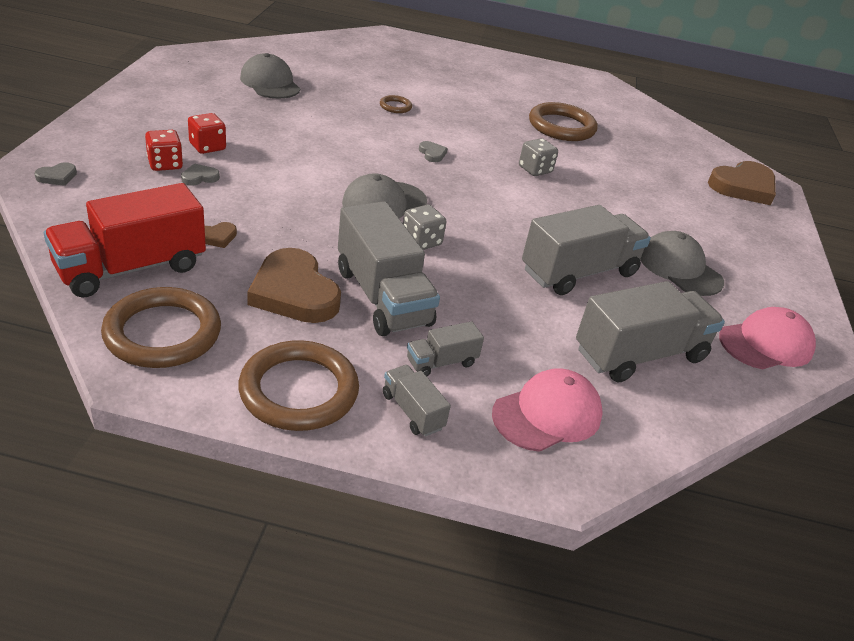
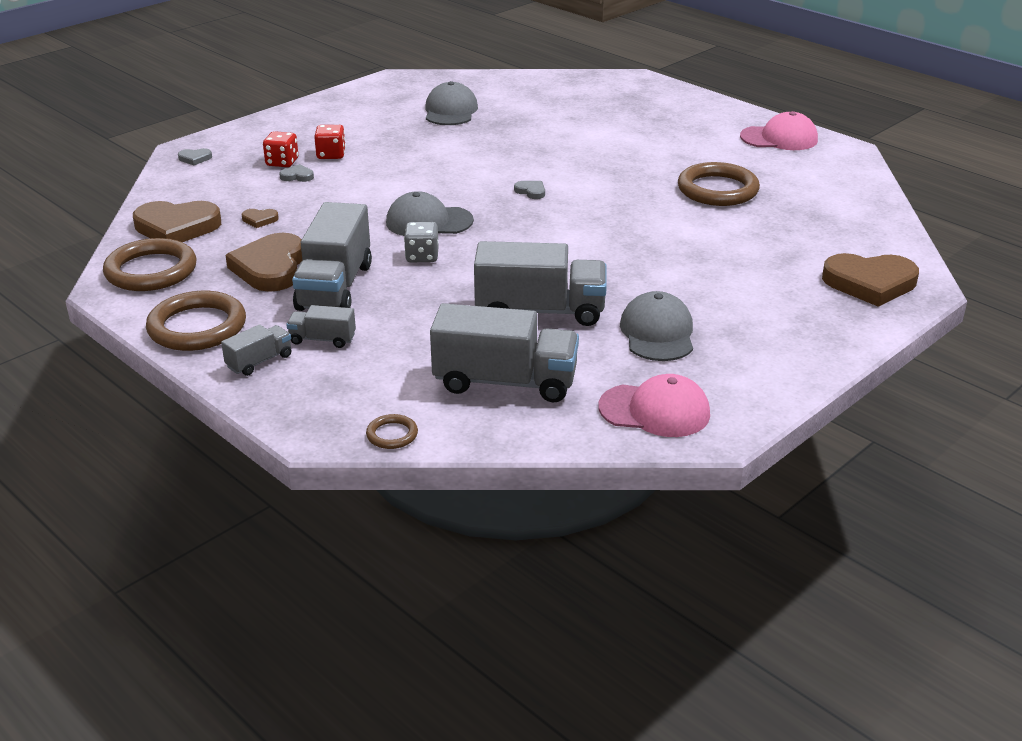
camera: 40 degrees right, 5 degrees down
red truck [44,183,206,298] -> brown heart [133,201,221,242]
brown ring [380,95,412,113] -> brown ring moved to [366,414,418,449]
grey truck [383,365,451,437] -> grey truck turned 45 degrees clockwise [221,324,291,376]
grey heart [419,141,448,162] -> grey heart turned 60 degrees counterclockwise [514,181,545,199]
pink cap [492,368,603,452] -> pink cap moved to [740,111,818,150]
grey dice [519,138,558,176] -> none

